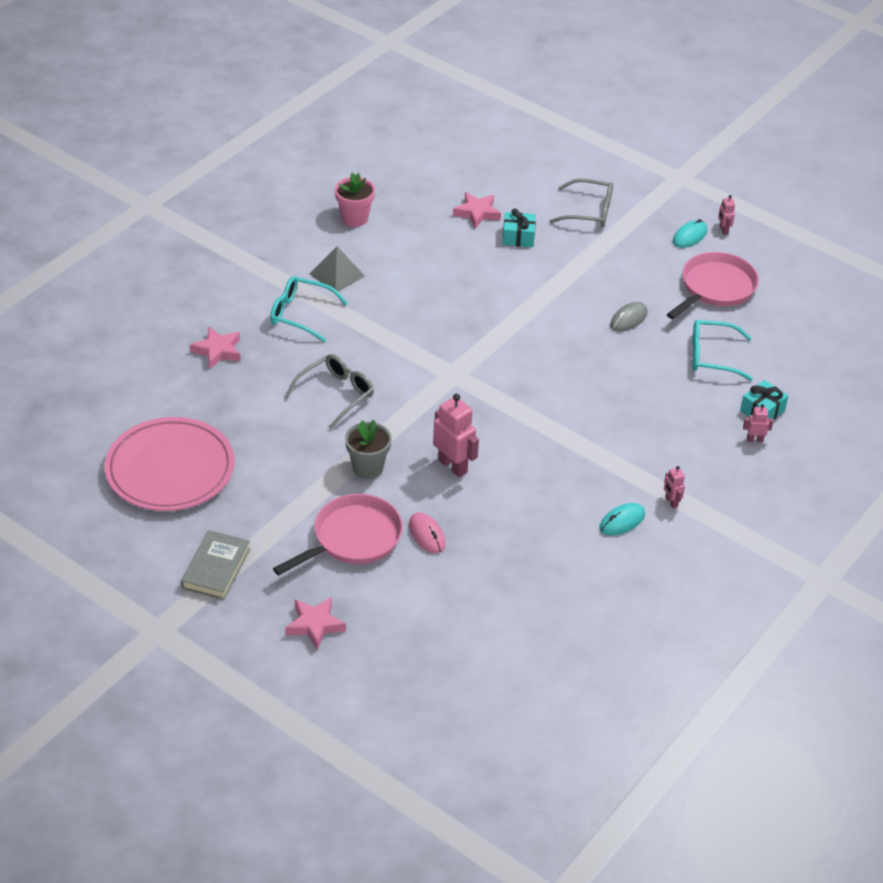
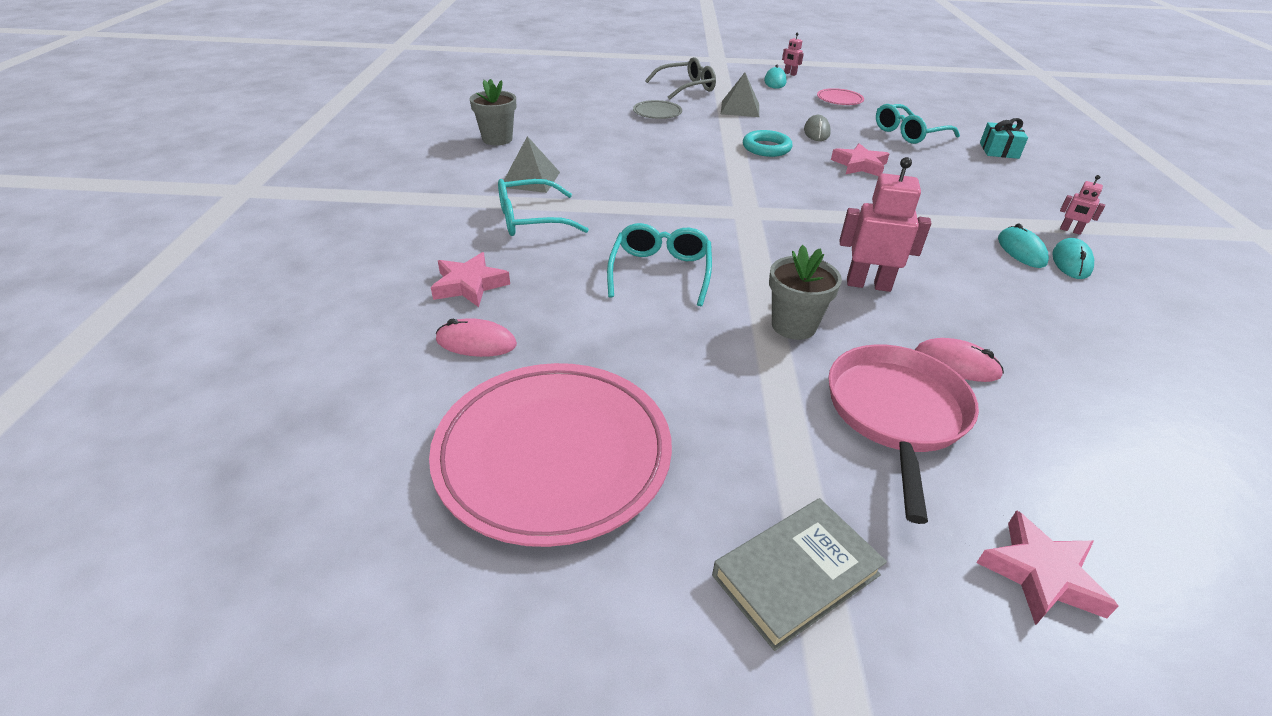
camera: 35 degrees left, 5 degrees down
grey book [181,530,251,600] -> grey book turned 75 degrees clockwise [712,498,887,651]
grey glasses [285,354,374,429] -> turquoise glasses [607,223,712,306]
pink flower pot [335,173,375,227] -> grey flower pot [470,79,516,145]
pink star [453,192,501,229] -> pink star moved to [831,143,889,176]
turquoise gift [503,208,536,247] -> grey plate [633,100,682,119]
pink pan [667,252,759,319] -> pink plate [817,88,864,105]
pink robot [743,404,773,442] -> none
none -> pink mouse [436,318,517,357]
none -> grey pyramid [721,73,759,117]
none -> turquoise ring [743,130,793,157]
none -> turquoise mouse [998,223,1049,268]

